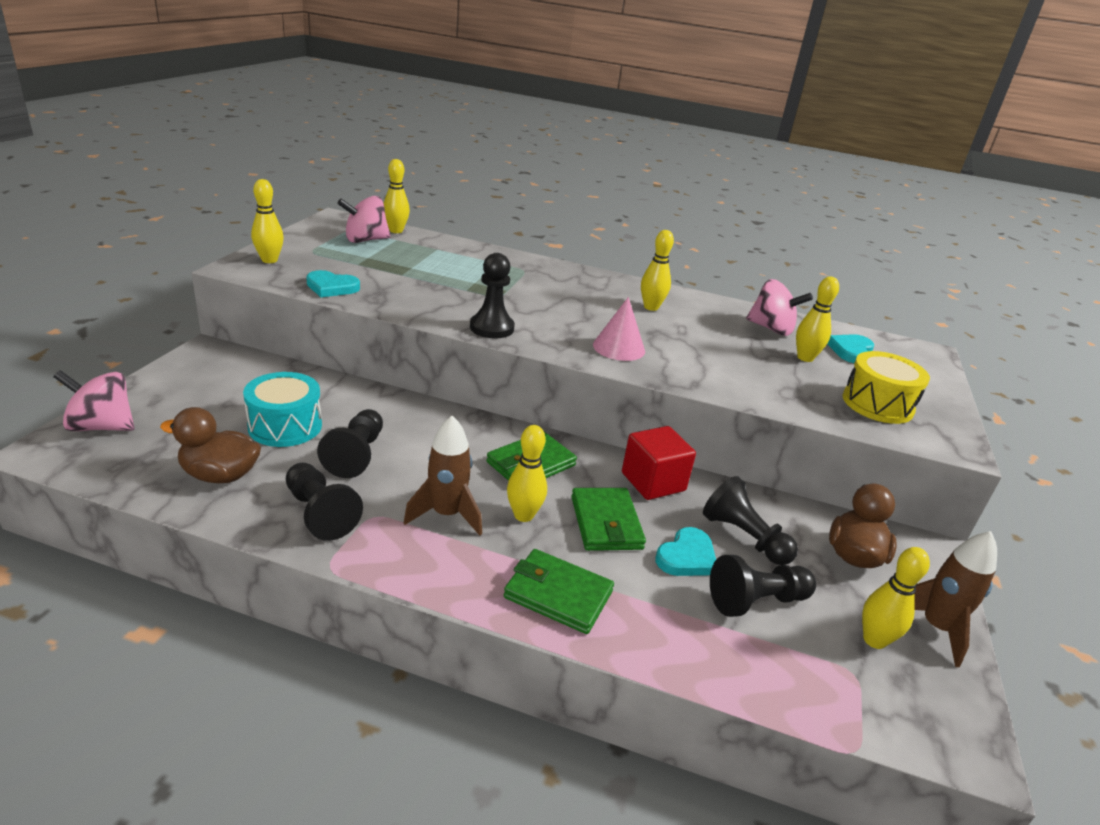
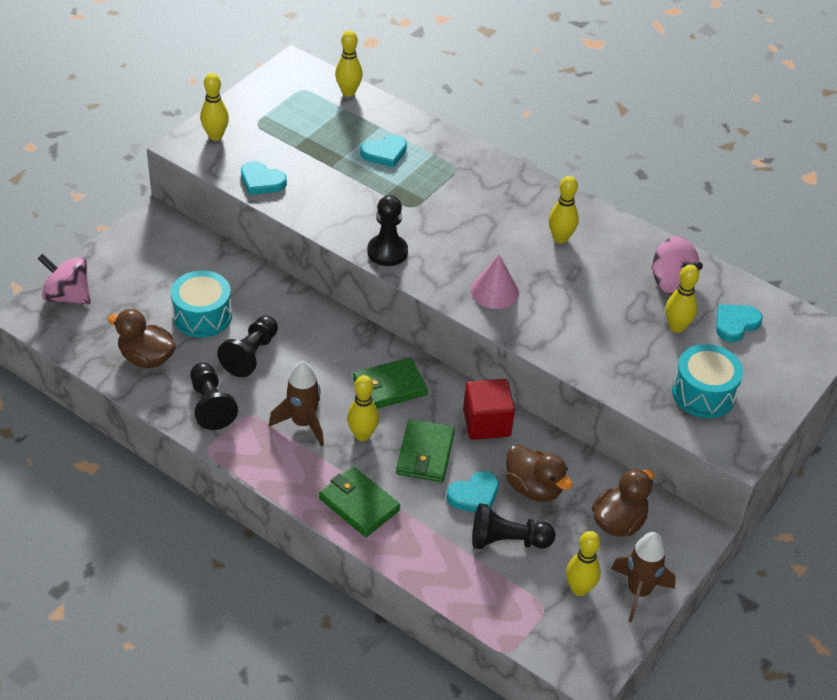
camera: 20 degrees right, 15 degrees up
pink spinning top [337,196,391,243] -> none
black pawn [703,476,798,565] -> brown duck [506,445,573,502]
yellow drum [843,351,930,424] -> turquoise drum [672,344,743,418]
none -> turquoise heart [360,135,407,167]

